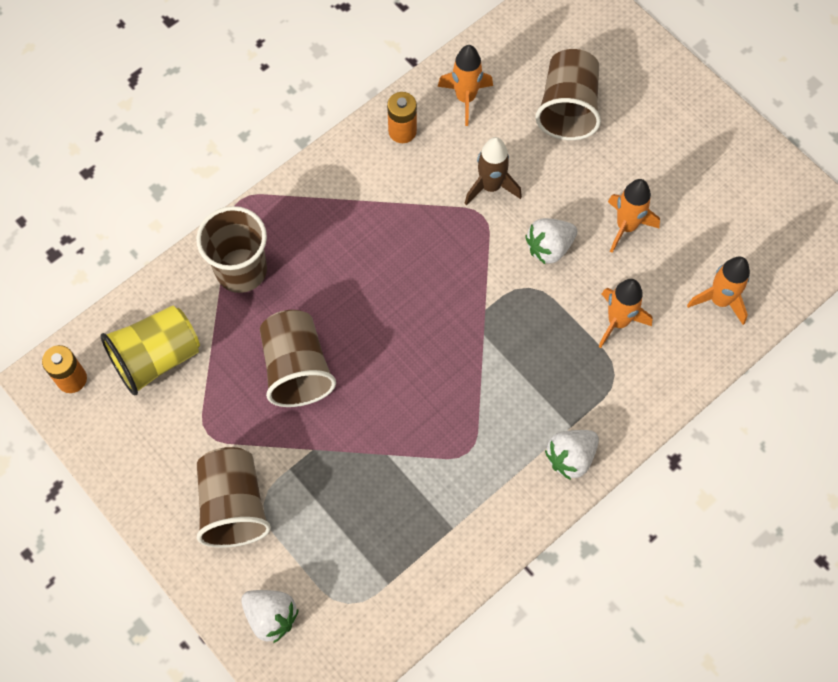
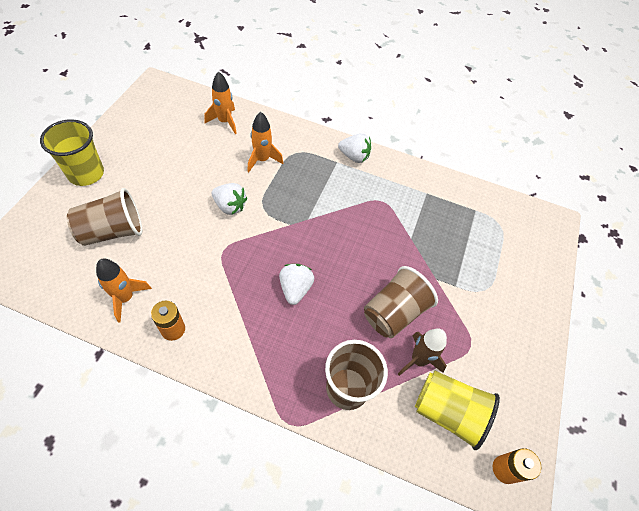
camera: 125 degrees left, 10 degrees down
brown cup [197,447,271,548] -> none
white strawberry [241,590,299,643] -> white strawberry moved to [279,264,314,305]
brown rocket [465,137,522,205] -> brown rocket moved to [398,329,447,376]
orange rocket [608,179,660,253] -> none
none -> yellow cup [40,119,104,186]

